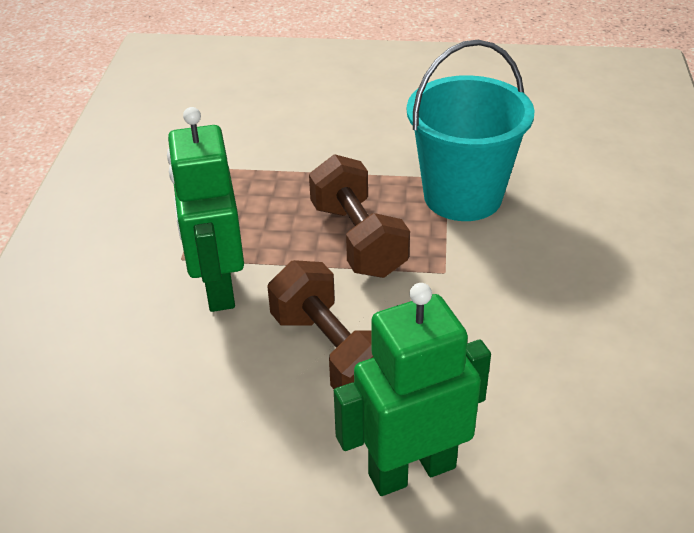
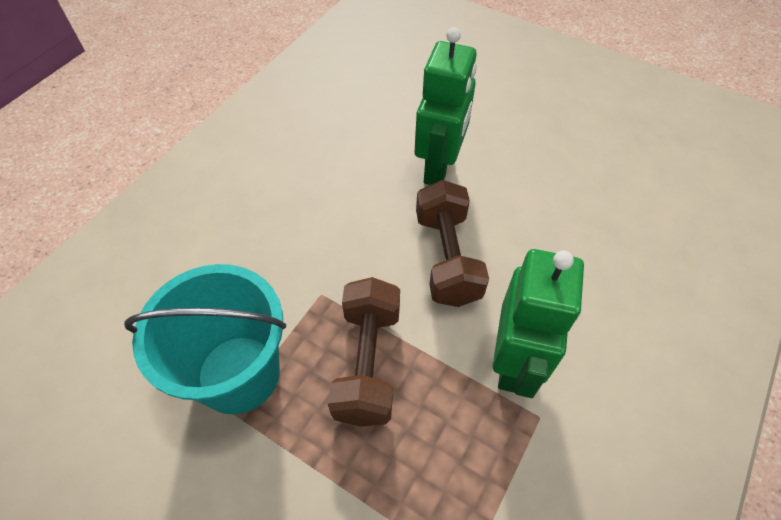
camera: 155 degrees left, 15 degrees up
green robot [334,283,491,496] -> green robot turned 75 degrees counterclockwise [415,27,477,185]

